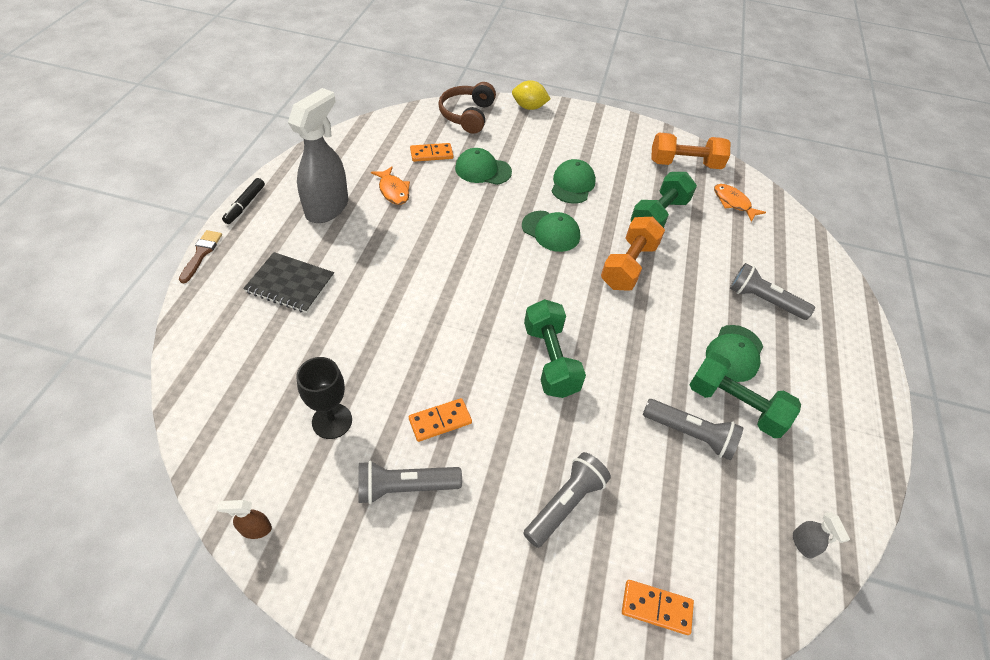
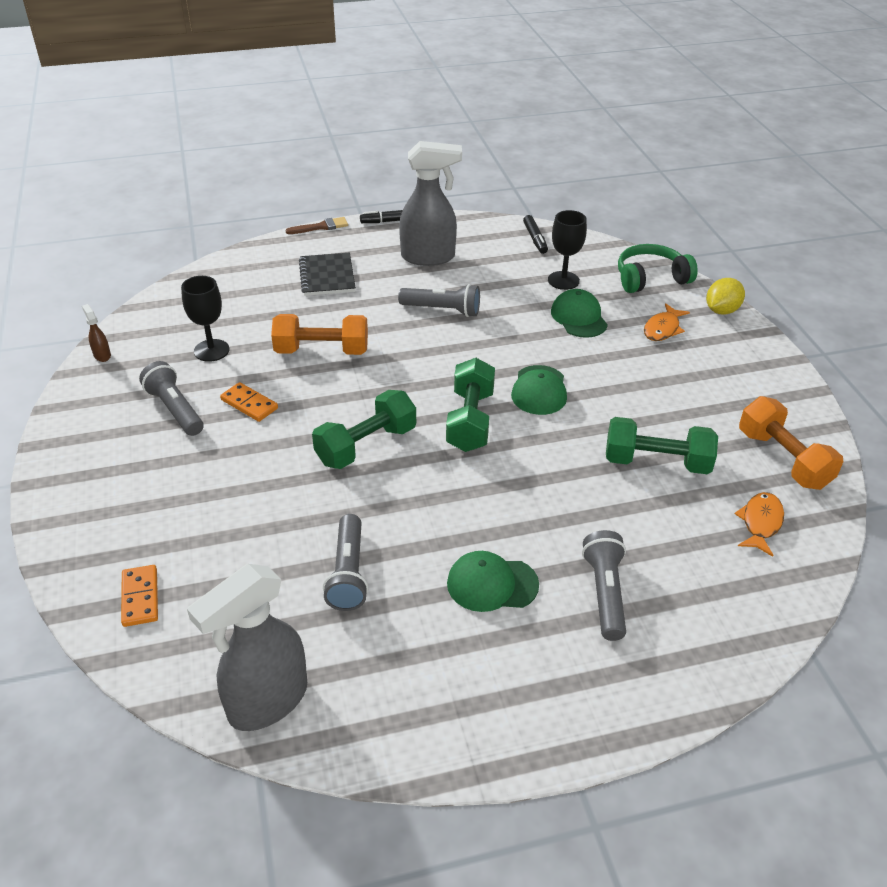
camera: 65 degrees right, 10 degrees down
orange fish [371,166,410,205] -> orange fish moved to [644,303,690,341]
orange domino [410,143,453,162] -> black goblet [548,210,587,290]
brown headphones [438,82,496,134] -> green headphones [618,244,698,293]
yellow lemon [512,80,550,110] -> yellow lemon turned 60 degrees clockwise [706,278,745,314]
grey flashlight [523,452,611,548] -> grey flashlight moved to [398,284,480,317]
green cap [551,159,596,204] -> none
orange dumbbell [601,217,665,291] -> orange dumbbell moved to [271,314,368,355]
green dumbbell [689,352,801,438] -> green dumbbell moved to [446,358,495,452]
grey spray bottle [793,512,850,559] -> grey spray bottle [187,564,307,731], size x2.49
none -> black marker [523,215,548,254]

